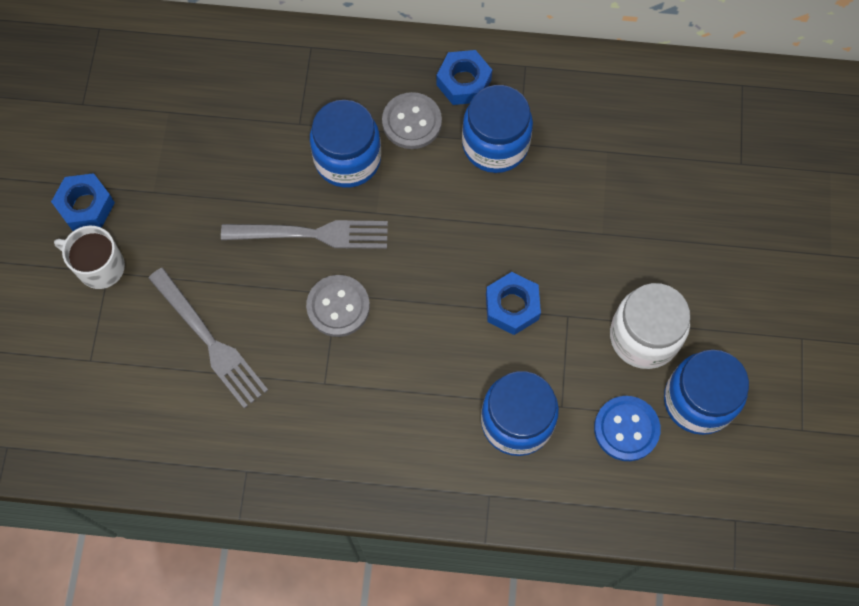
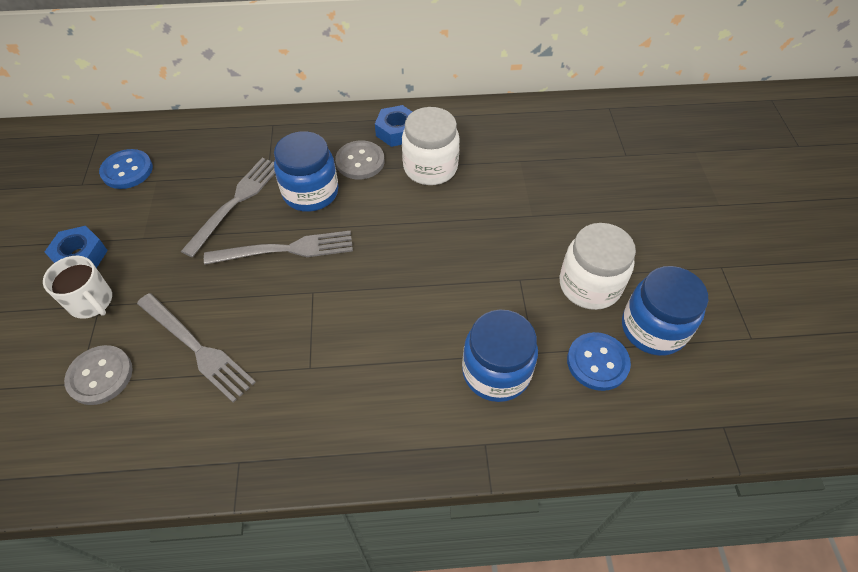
camera: 10 degrees left, 15 degrees down
white mug [54,226,125,289] -> white mug turned 150 degrees counterclockwise [43,256,112,319]
grey button [306,275,370,337] -> grey button moved to [64,345,133,405]
blue jar [462,85,533,173] -> white jar [402,107,460,185]
blue nut [486,272,541,335] -> none
none -> blue button [99,149,153,189]
none -> grey fork [181,158,275,257]

